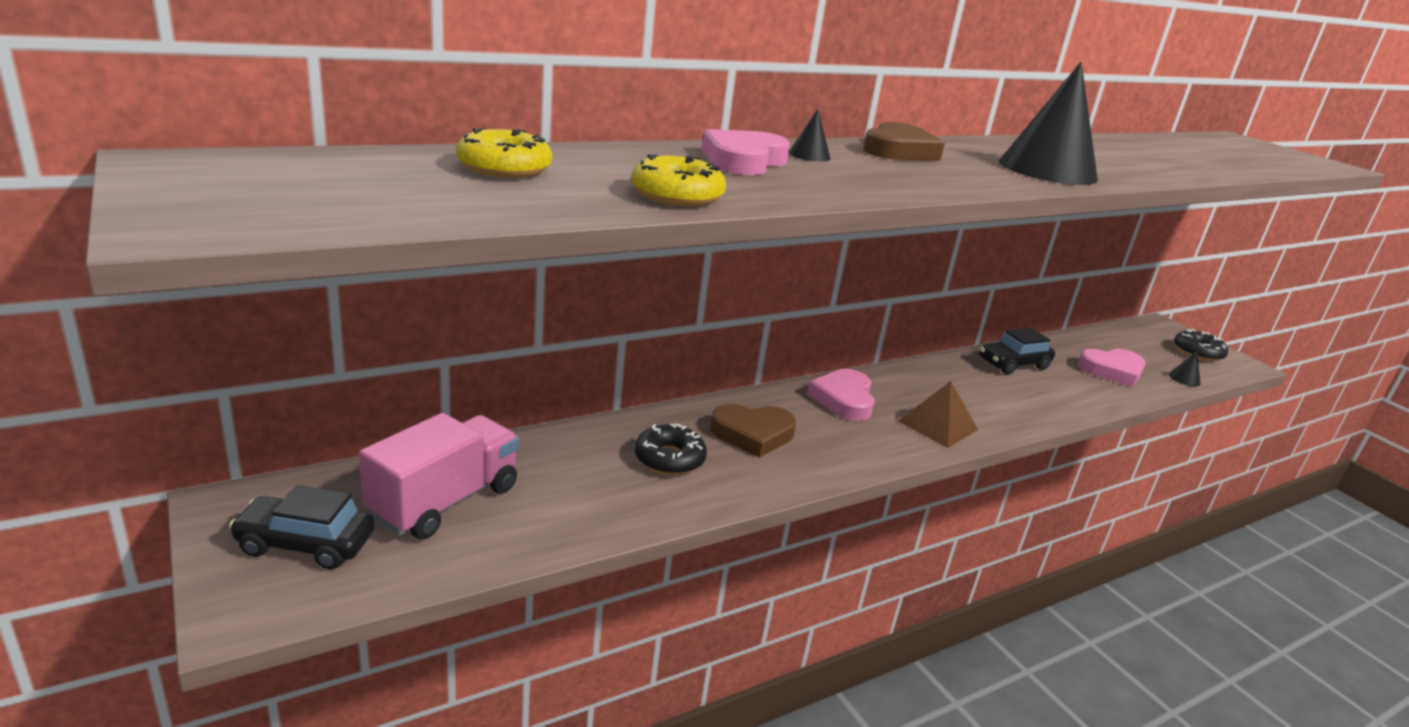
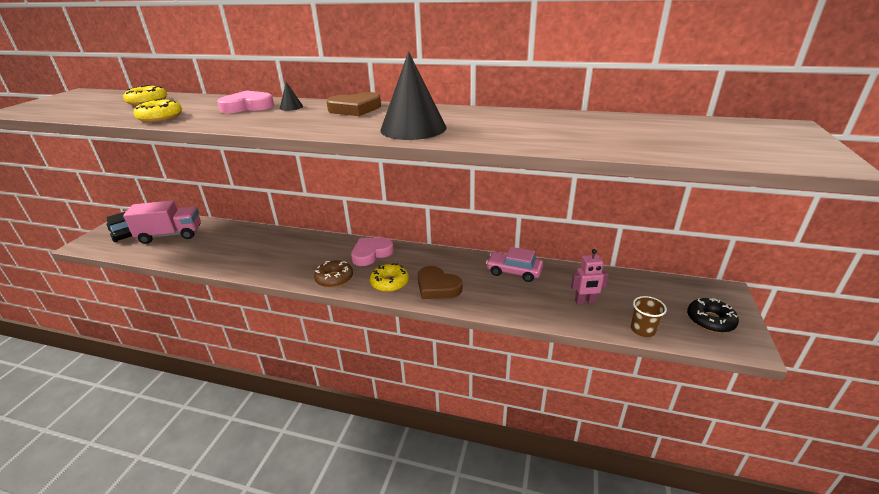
camera: 50 degrees right, 5 degrees up
black donut [635,424,707,475] -> none
brown heart [710,404,796,458] -> brown heart moved to [418,266,462,299]
brown pyramid [898,381,978,448] -> yellow donut [370,263,409,292]
black car [979,328,1055,375] -> pink car [486,247,543,282]
pink heart [1078,349,1146,387] -> pink robot [571,249,609,304]
black cone [1169,351,1201,386] -> brown cup [631,296,667,337]
none -> brown donut [314,260,353,288]

